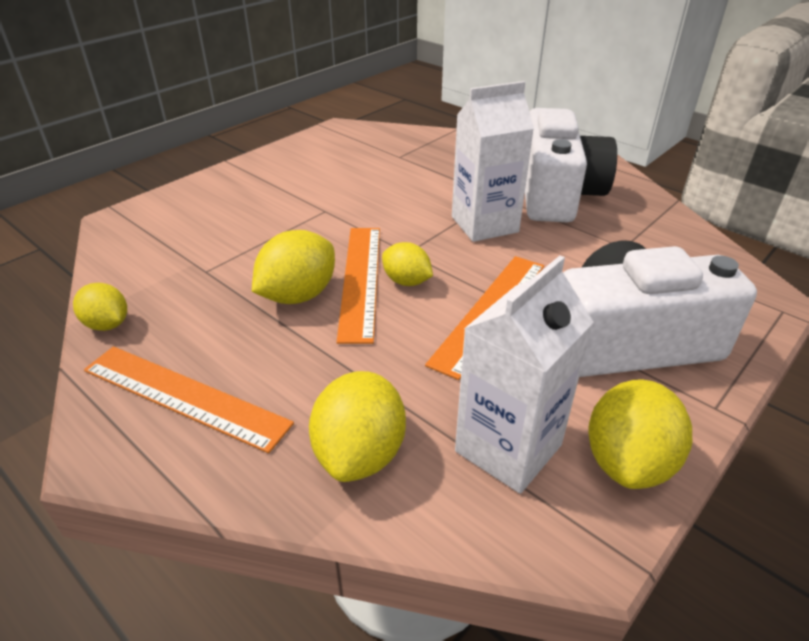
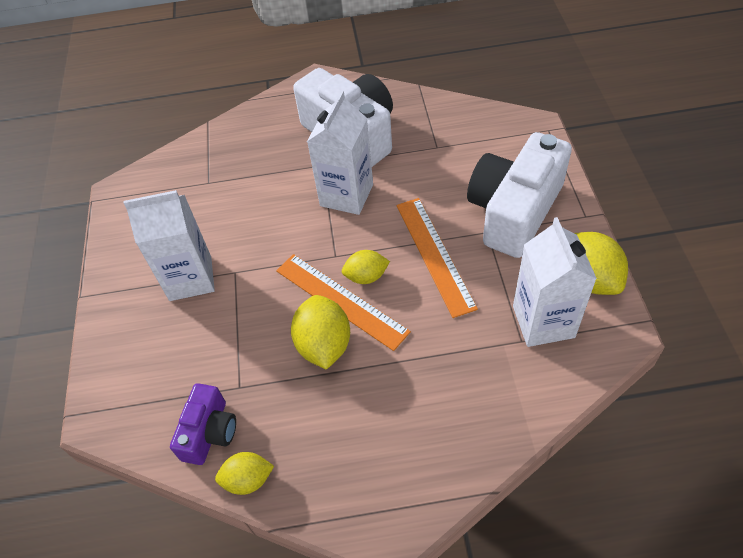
camera: 45 degrees left, 15 degrees up
orange ruler [84,347,294,453] -> none
yellow lemon [309,371,406,482] -> none
none -> white carton [123,190,215,301]
none -> purple camera [170,383,236,465]

